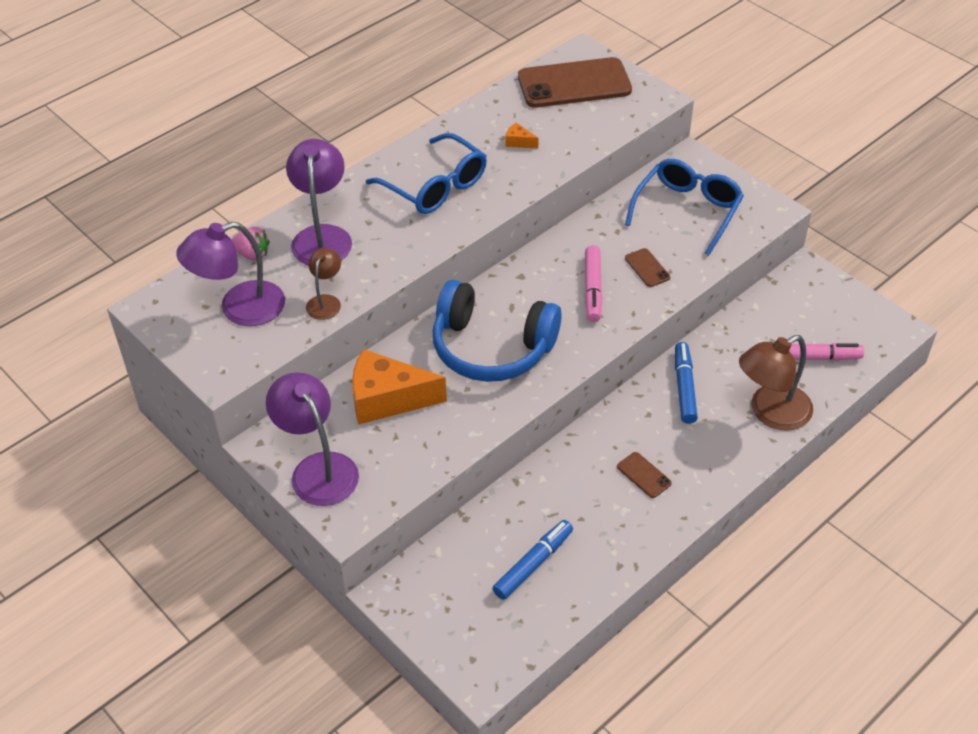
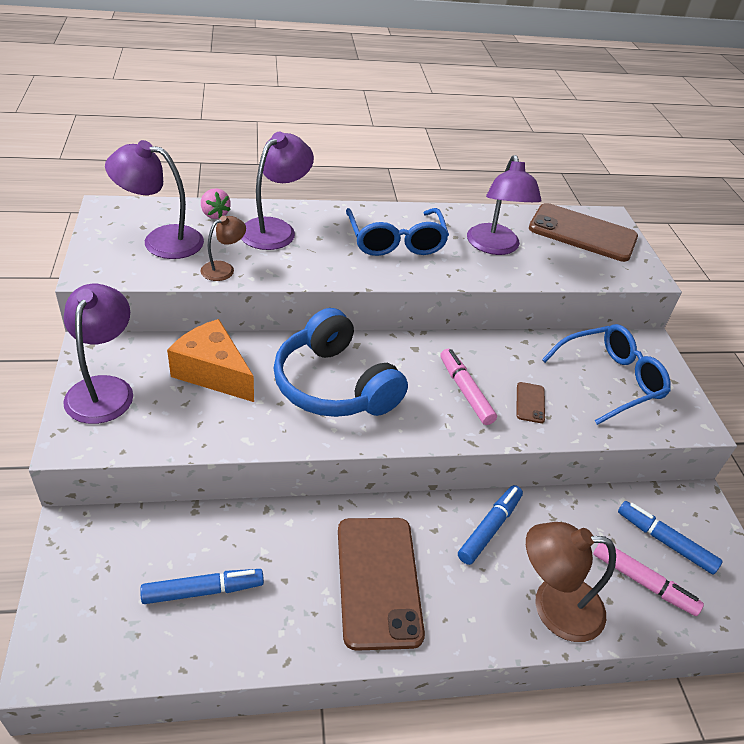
camera: 30 degrees right, 5 degrees down
orange cheese [505,123,539,148] -> purple lamp [467,155,541,255]
pink marker [585,245,603,322] -> pink marker turned 120 degrees clockwise [440,349,497,425]
brown phone [617,452,672,498] -> brown phone [338,518,425,651], size x2.38
none -> blue marker [618,501,722,575]

